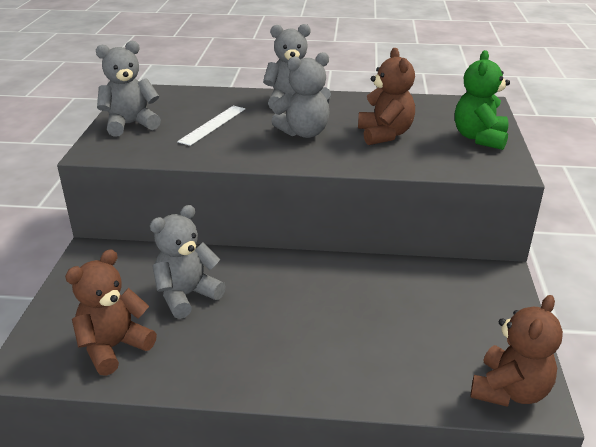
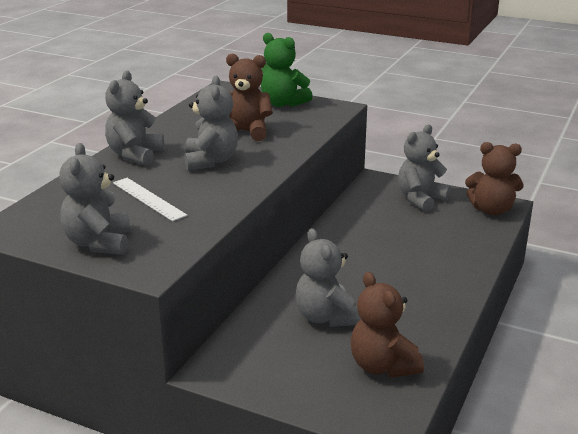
camera: 70 degrees left, 5 degrees down
brown teddy bear [470,295,563,407] -> brown teddy bear turned 135 degrees clockwise [465,142,523,215]
none -> grey teddy bear [398,125,451,212]

